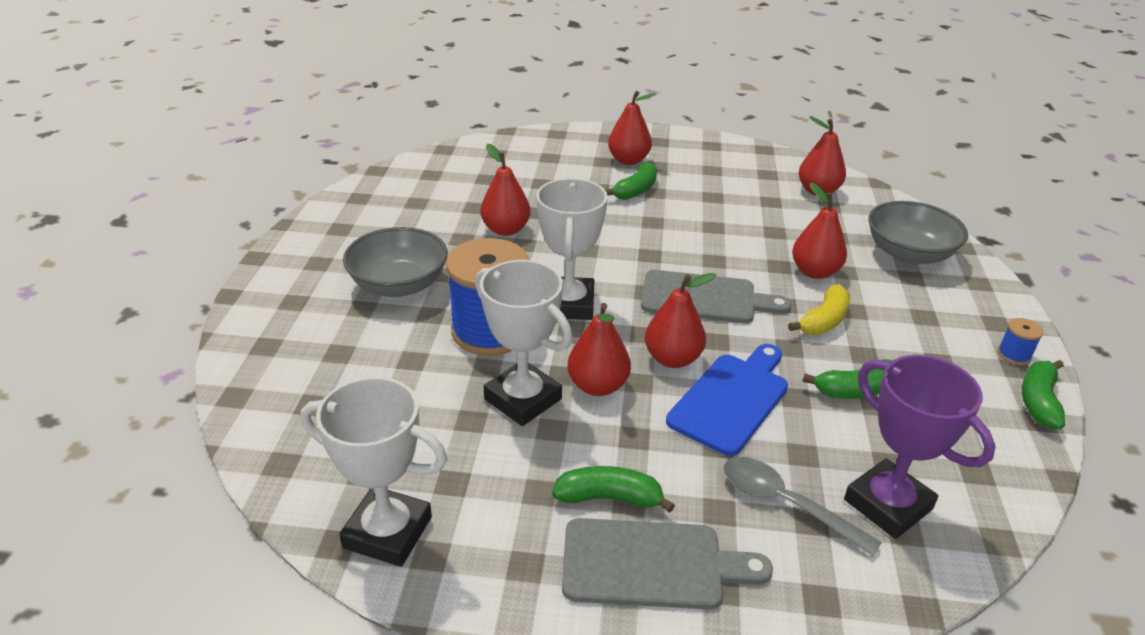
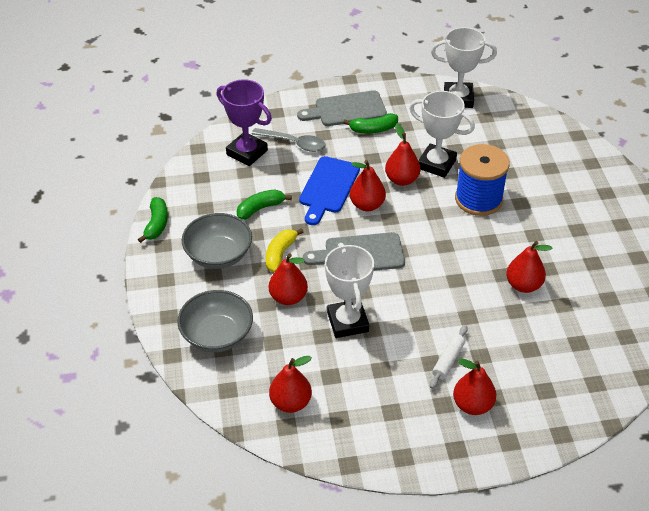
camera: 165 degrees right, 10 degrees up
grey bowl [343,227,448,297] -> grey bowl moved to [181,213,252,269]
white trophy [536,178,608,320] -> white trophy moved to [325,243,374,338]
green banana [605,162,657,200] -> white rolling pin [430,325,468,389]
blue spool [998,318,1043,365] -> none

